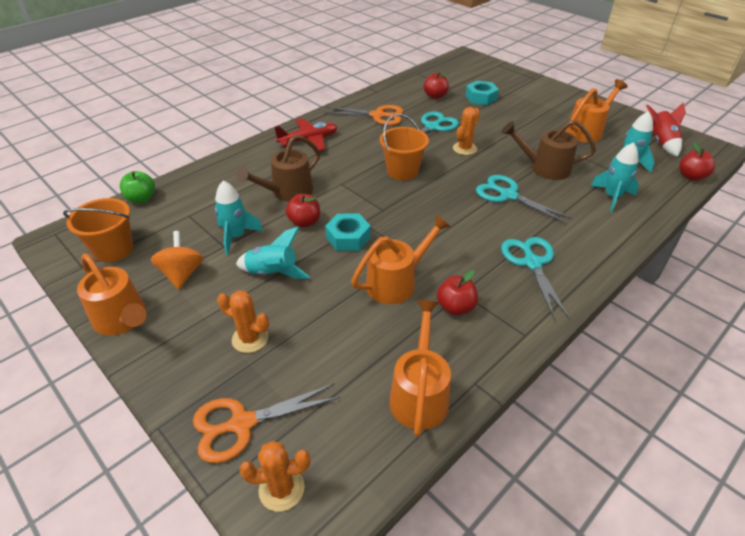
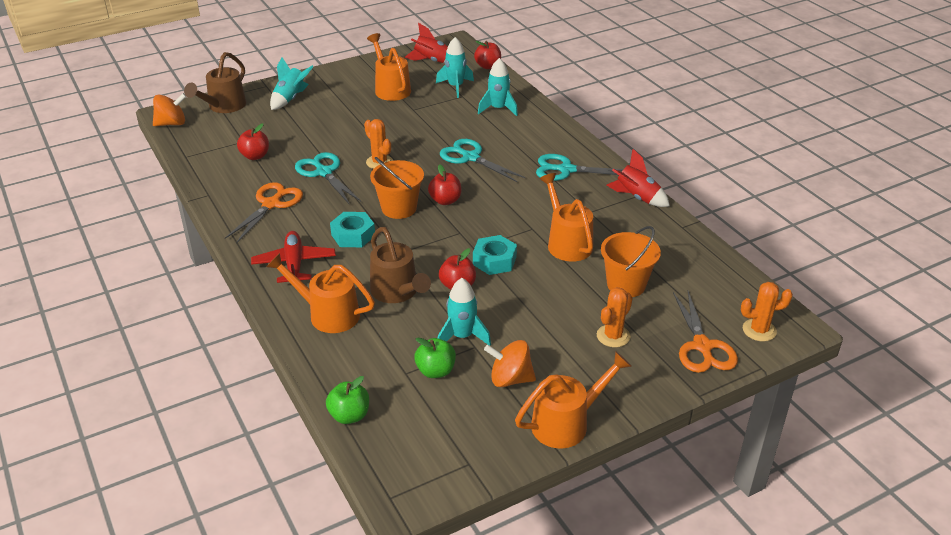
camera: 75 degrees left, 5 degrees down
orange bucket [63,198,133,262] -> orange bucket moved to [601,226,661,297]
turquoise rocket [236,227,310,279] -> turquoise rocket moved to [270,57,314,110]
orange cactus [239,441,310,512] -> orange cactus turned 75 degrees clockwise [741,282,793,342]
orange watering can [389,300,451,437] -> orange watering can moved to [266,253,375,333]
red apple [437,270,478,315] -> red apple moved to [428,164,461,205]
turquoise nut [465,81,499,105] -> turquoise nut moved to [330,212,375,247]
turquoise scissors [476,175,573,224] -> turquoise scissors turned 75 degrees clockwise [440,139,525,182]
brown watering can [501,120,596,180] -> brown watering can moved to [184,52,246,113]
none -> orange spinning top [153,93,187,126]
none -> green apple [414,338,456,378]
none -> red rocket [606,149,670,207]

